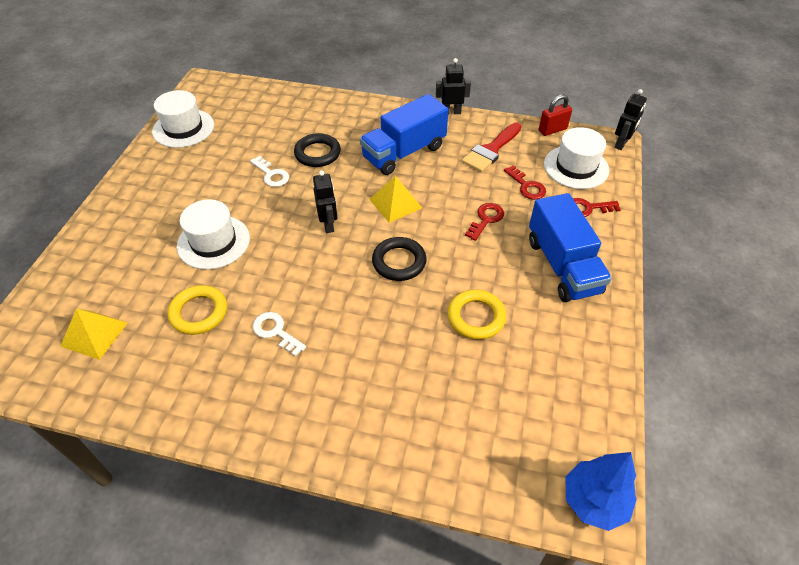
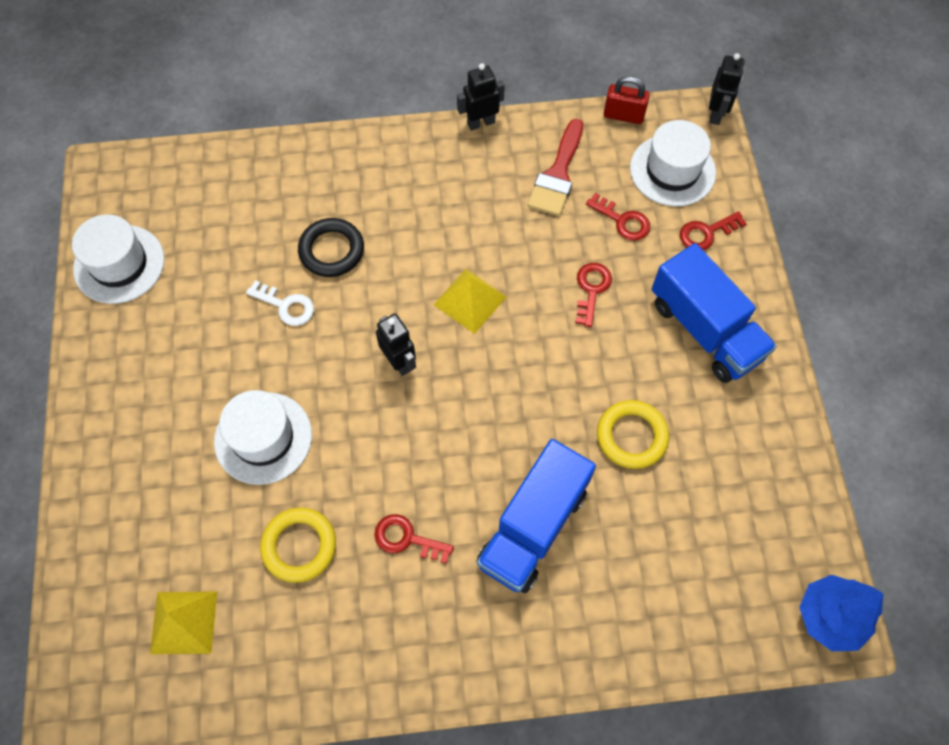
camera: 20 degrees left, 15 degrees up
white key [253,312,306,357] -> red key [374,514,454,564]
blue truck [360,94,449,175] -> blue truck moved to [477,439,596,593]
black ring [372,237,427,281] -> none
red padlock [539,94,572,136] -> red padlock turned 60 degrees clockwise [604,76,650,124]

